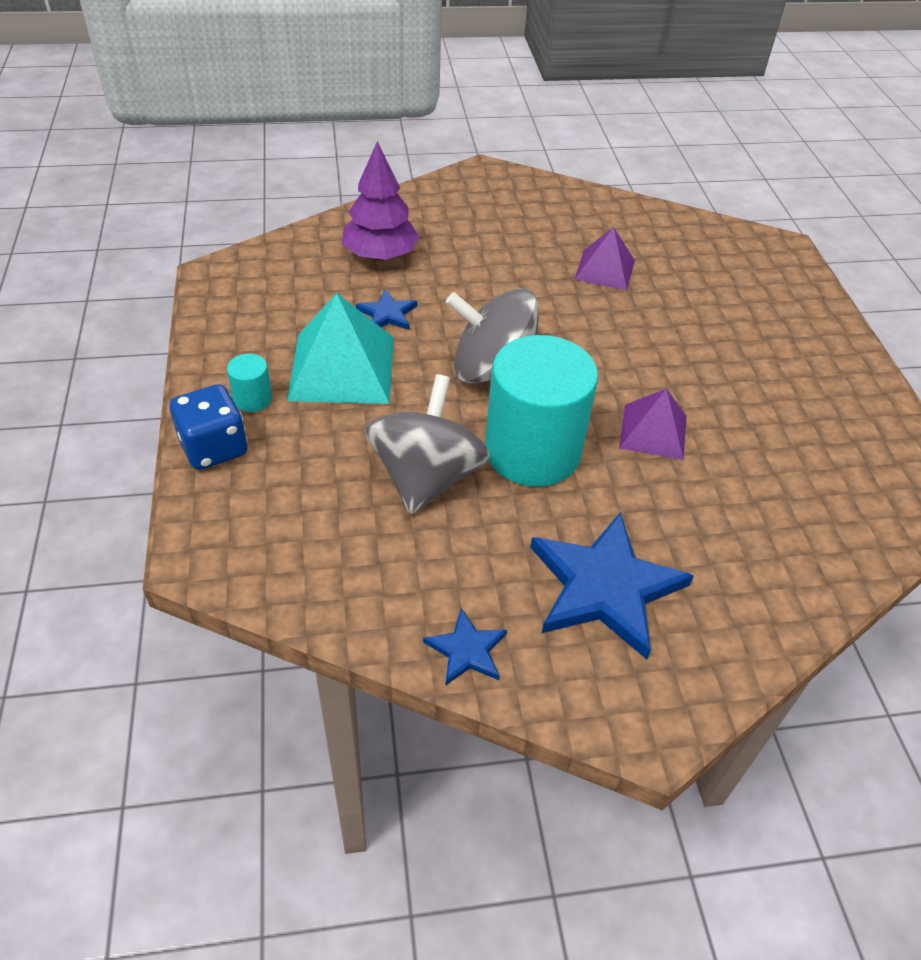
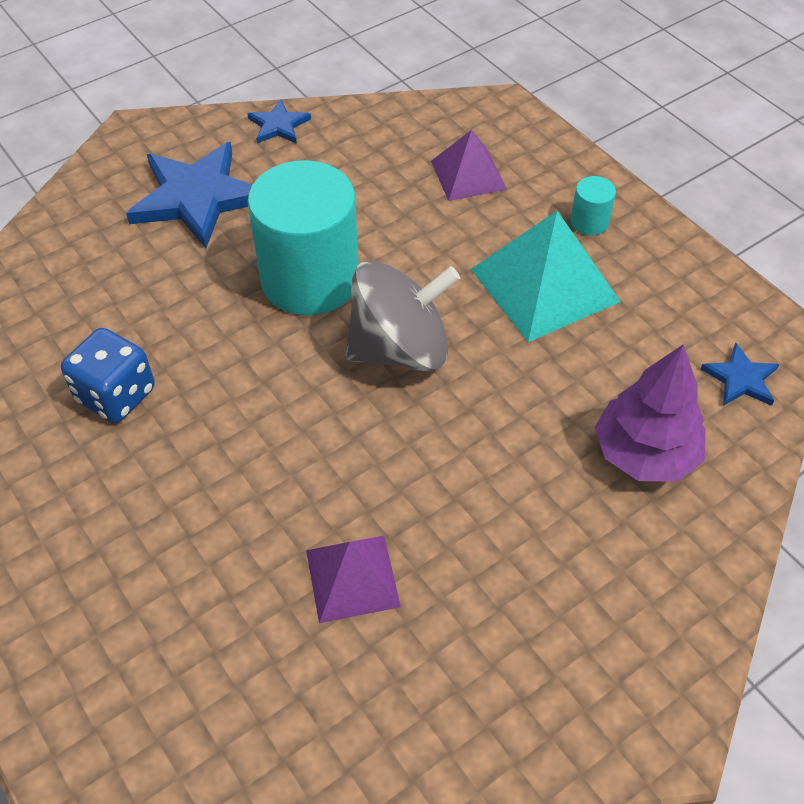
camera: 155 degrees right, 5 degrees up
blue dice [170,384,248,470] -> blue dice moved to [61,328,155,423]
blue star [356,290,417,330] -> blue star moved to [701,343,779,406]
grey spinning top [365,374,490,515] -> none
purple pyramid [619,388,687,460] -> purple pyramid moved to [431,130,507,201]

